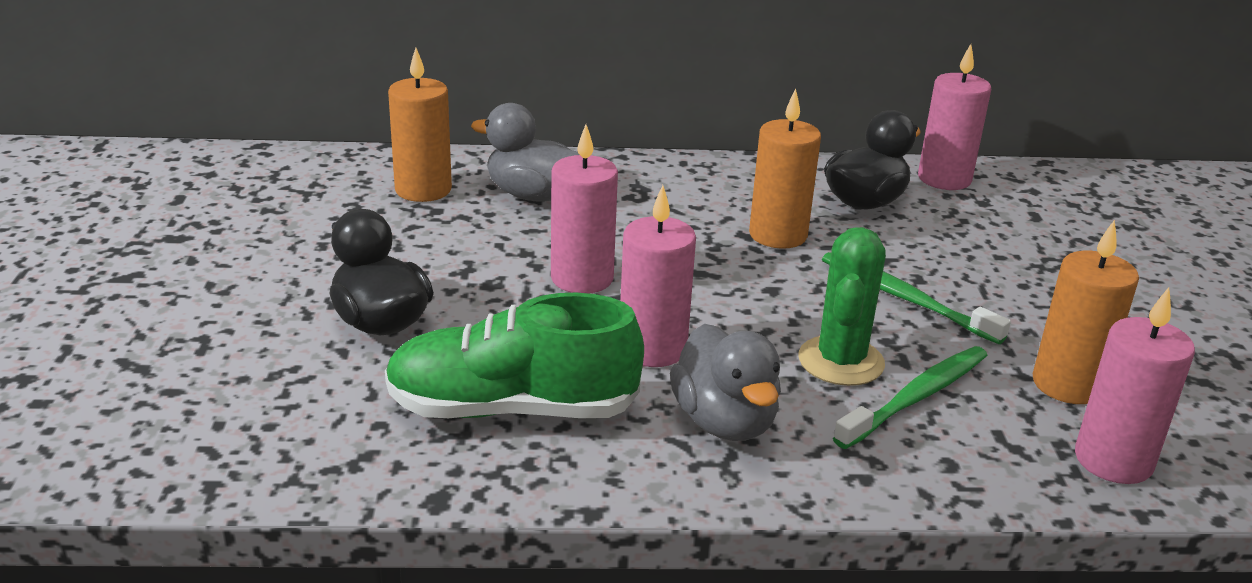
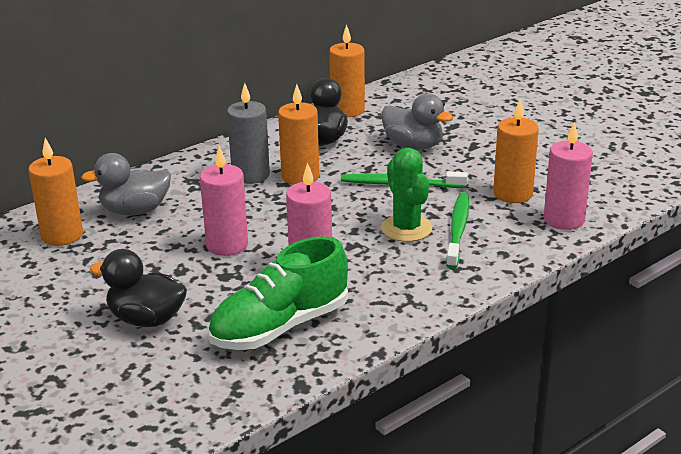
camera: 35 degrees left, 0 degrees up
grey duck [670,324,781,441] -> grey duck moved to [381,93,453,150]
pink candle [918,44,991,190] -> orange candle [329,24,365,117]
none -> grey candle [227,83,270,184]

